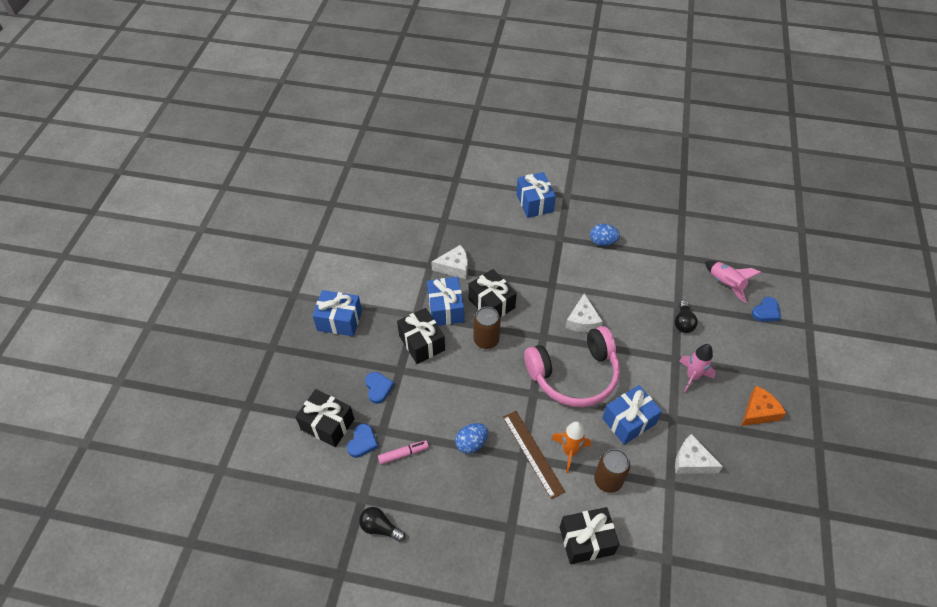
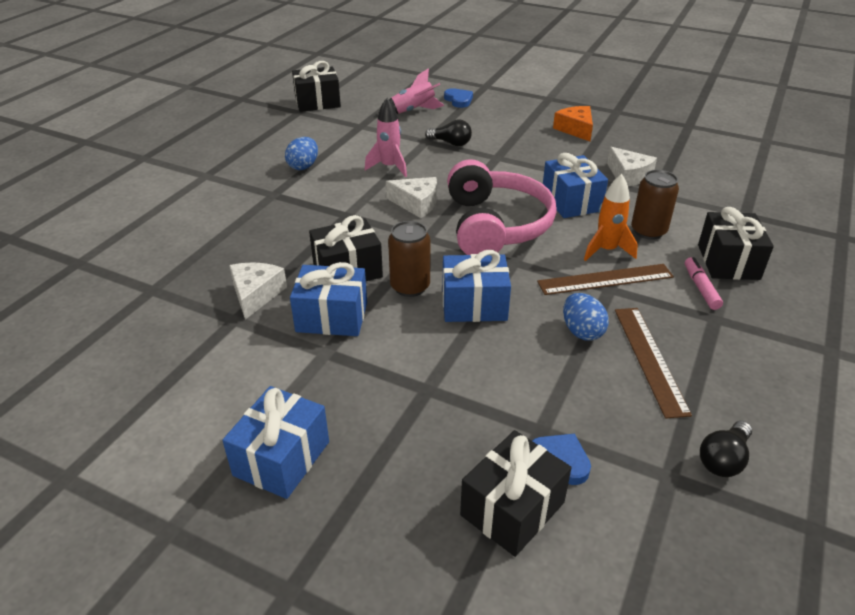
camera: 75 degrees left, 15 degrees down
blue heart [365,372,394,404] -> none
pink marker [378,440,429,464] -> pink marker moved to [685,257,723,310]
black gift [397,308,445,364] -> black gift moved to [292,61,341,112]
blue gift [516,172,556,218] -> blue gift moved to [442,250,511,322]
white cheese [675,434,723,474] -> white cheese turned 75 degrees counterclockwise [607,147,657,187]
pink rocket [679,344,716,393] -> pink rocket moved to [365,98,407,177]
none -> brown ruler [615,308,692,419]

